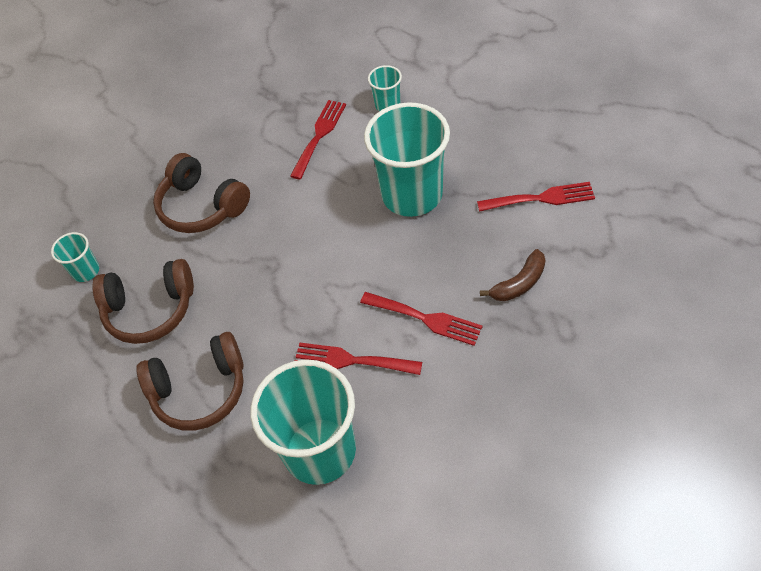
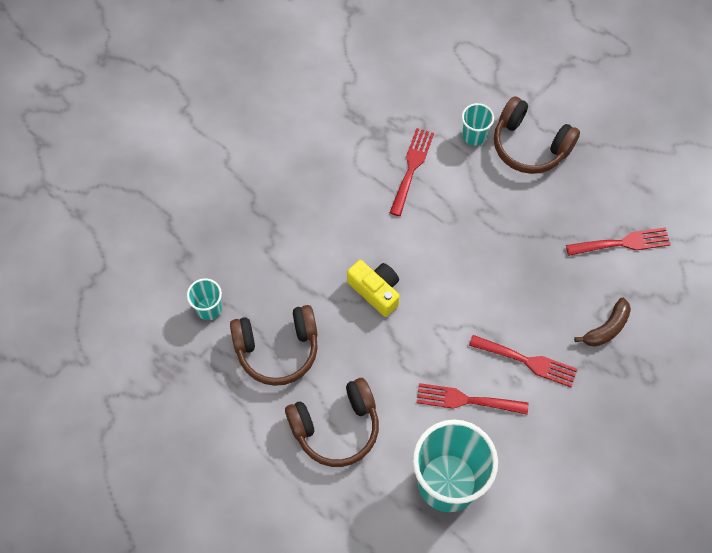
camera: 10 degrees left, 10 degrees up
brown headphones [153,153,250,233] -> brown headphones moved to [494,96,580,174]
turquoise cup [364,102,450,217] -> none
none -> yellow camera [347,260,400,317]

